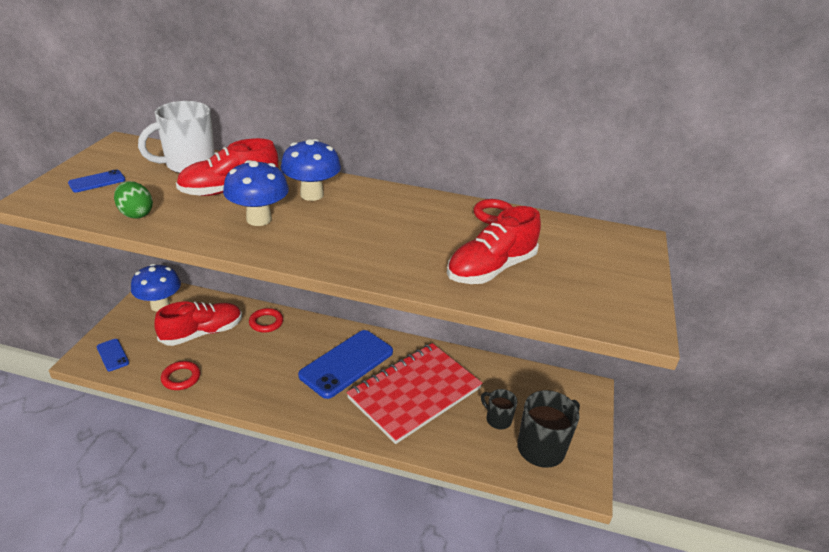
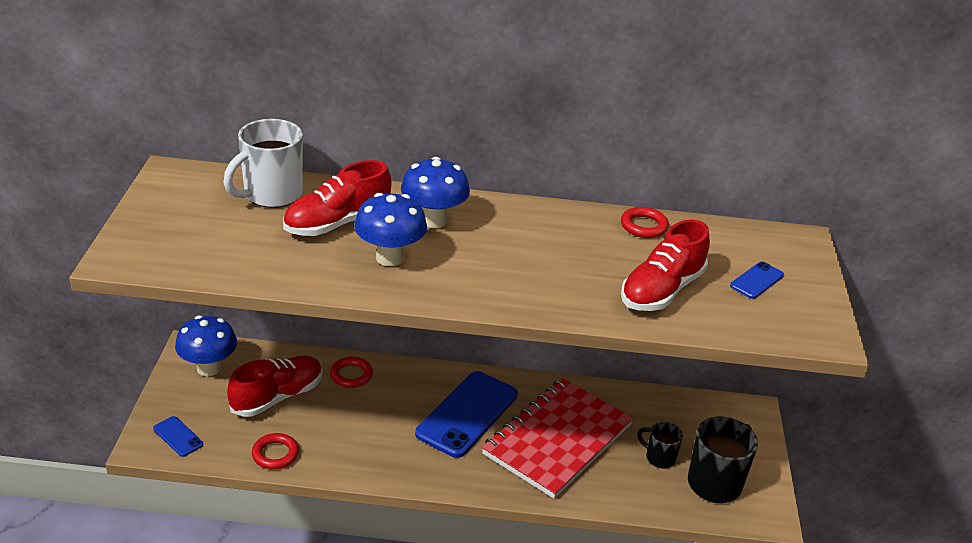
camera: 10 degrees left, 0 degrees up
blue phone [68,169,125,192] -> blue phone moved to [730,262,784,299]
green egg [114,181,153,219] -> none

